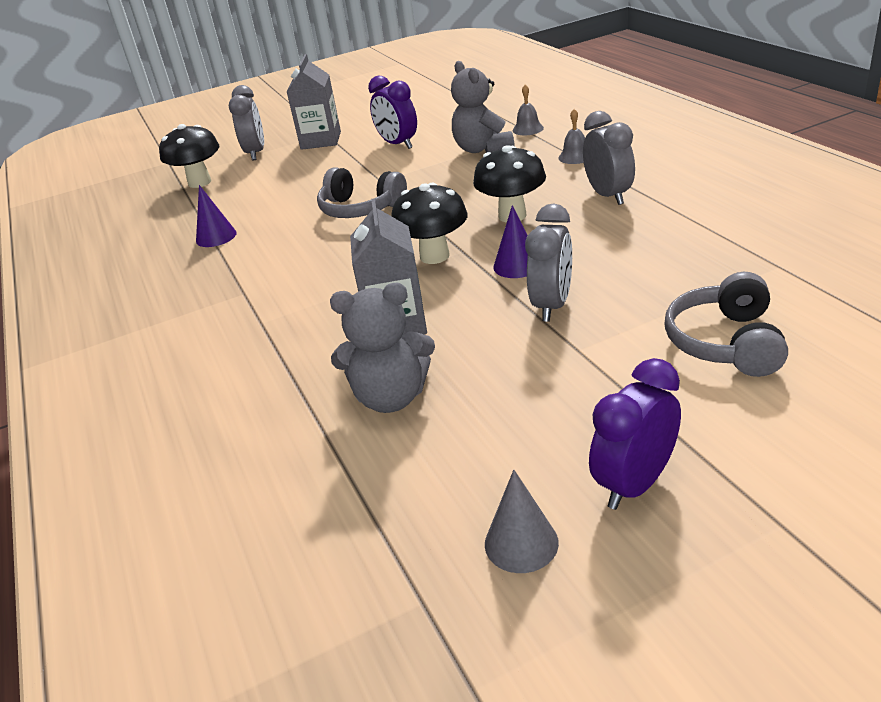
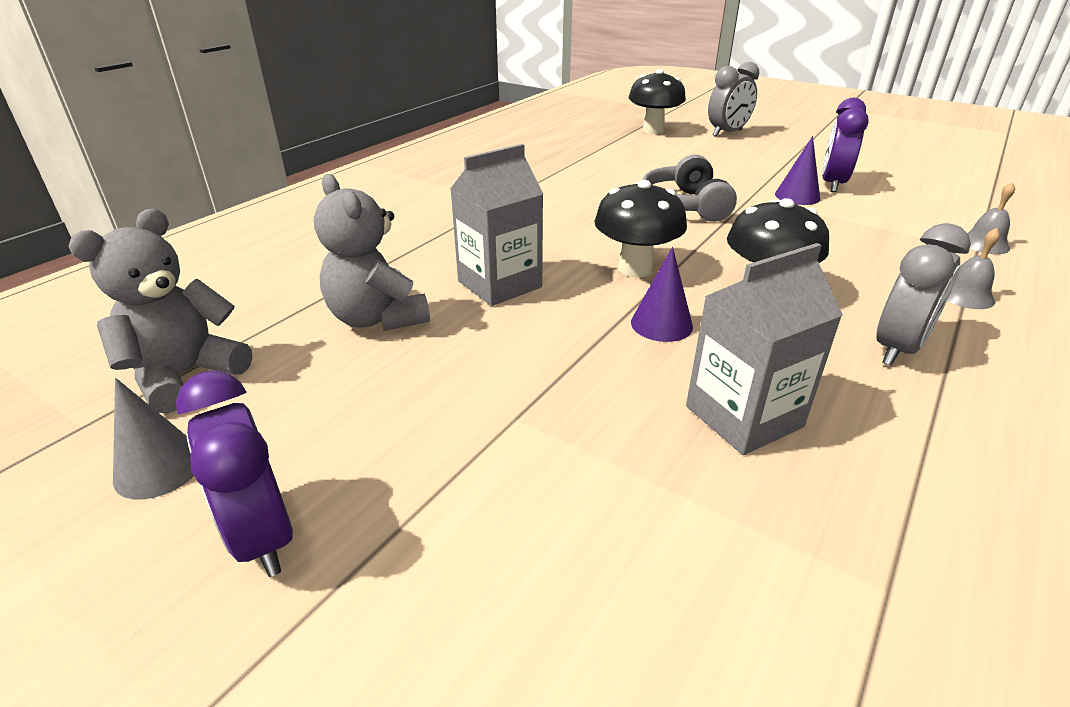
camera: 55 degrees right, 0 degrees up
purple cone [196,185,237,247] -> purple cone moved to [775,136,820,205]
grey carton [286,54,341,150] -> grey carton moved to [686,243,843,455]
grey teddy bear [451,61,514,153] -> grey teddy bear moved to [69,209,252,414]
grey clock [525,204,572,322] -> none
purple clock [589,358,681,510] -> purple clock turned 135 degrees counterclockwise [176,371,293,577]
grey headphones [665,272,788,377] -> none

